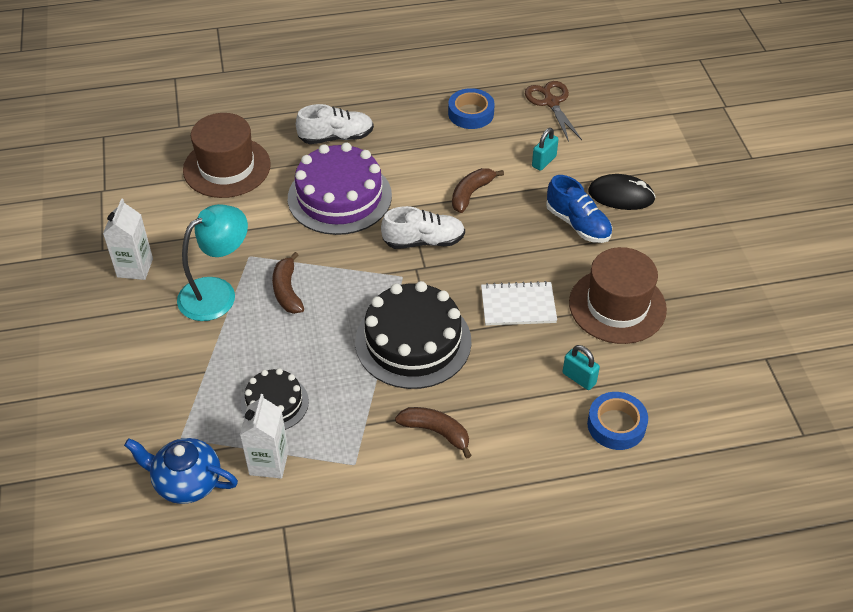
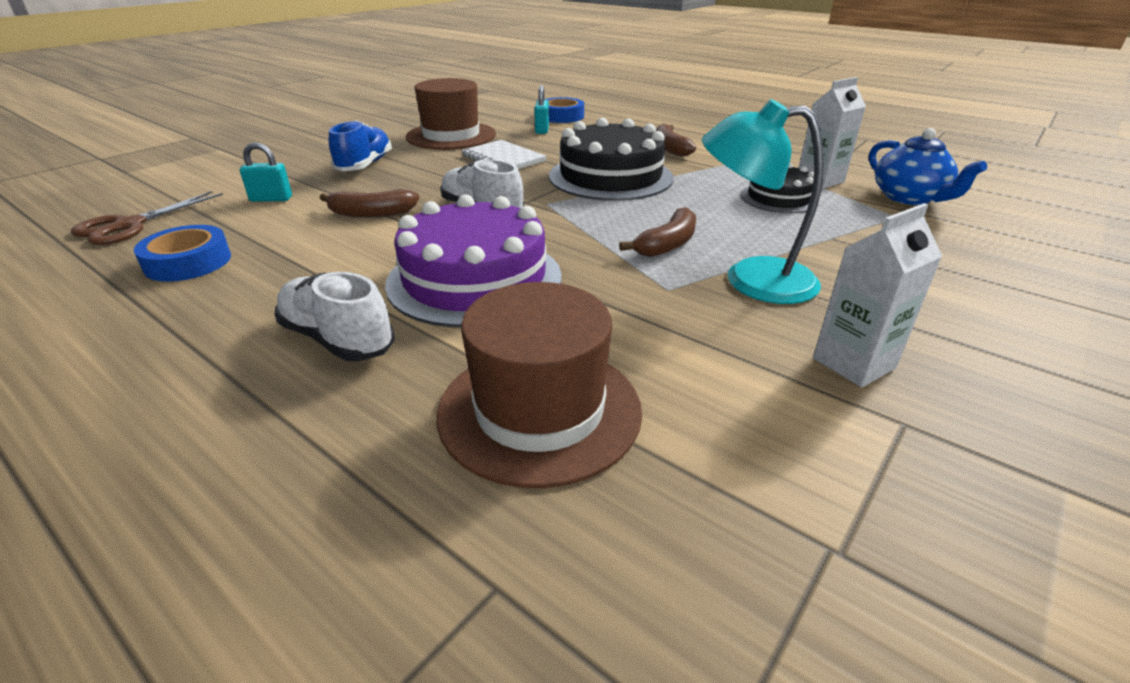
camera: 130 degrees left, 15 degrees down
black mouse [588,174,656,210] -> none

